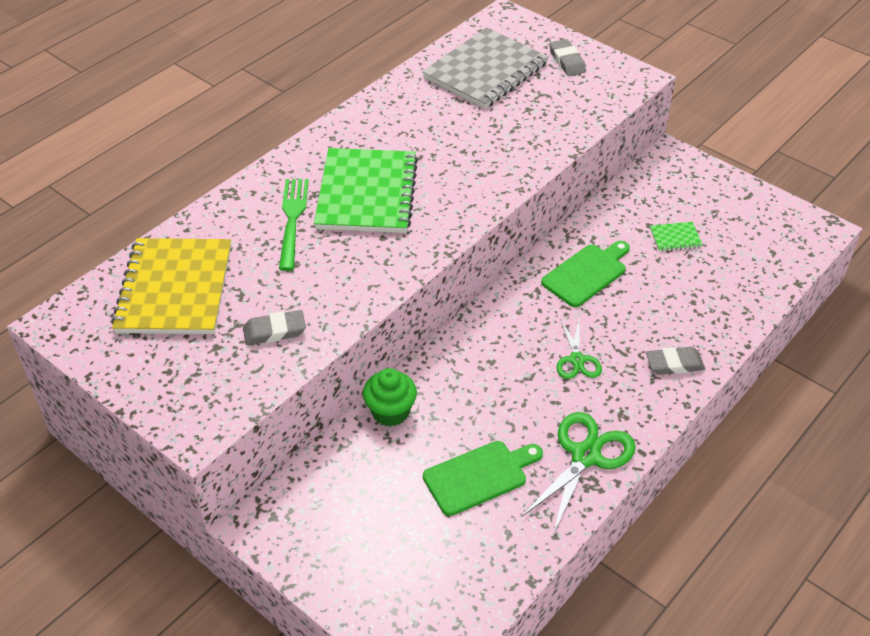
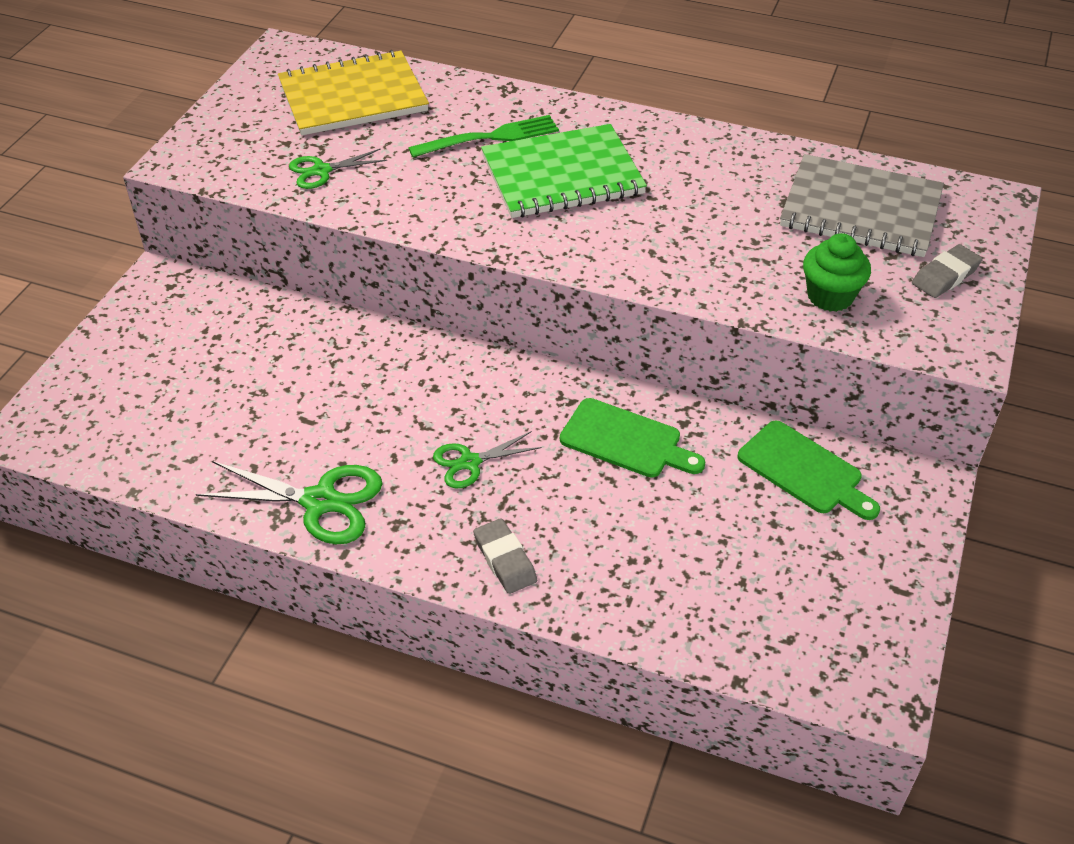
camera: 70 degrees right, 0 degrees up
grey eraser [243,310,306,345] -> green scissors [289,149,387,189]
green cupcake [363,368,417,427] -> green cupcake moved to [803,233,871,312]
green cutting board [423,441,543,516] -> green cutting board moved to [737,420,880,520]
green notebook [650,222,703,252] -> none

